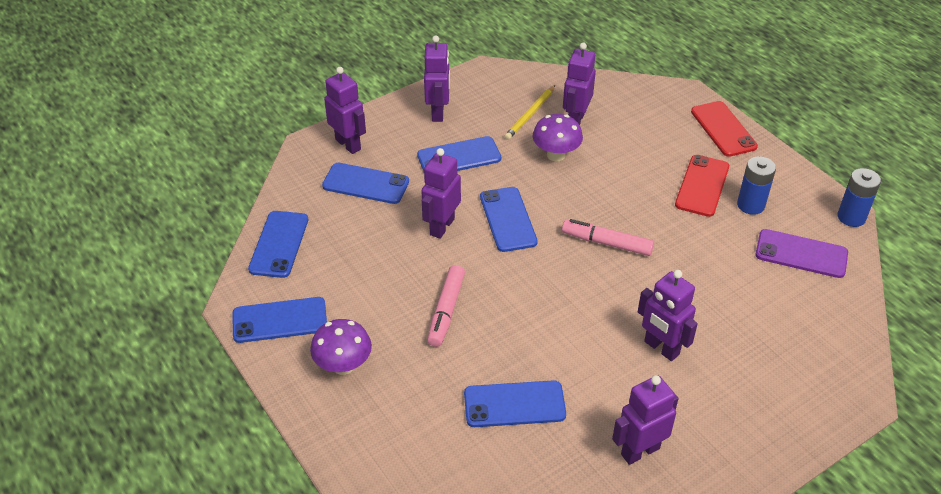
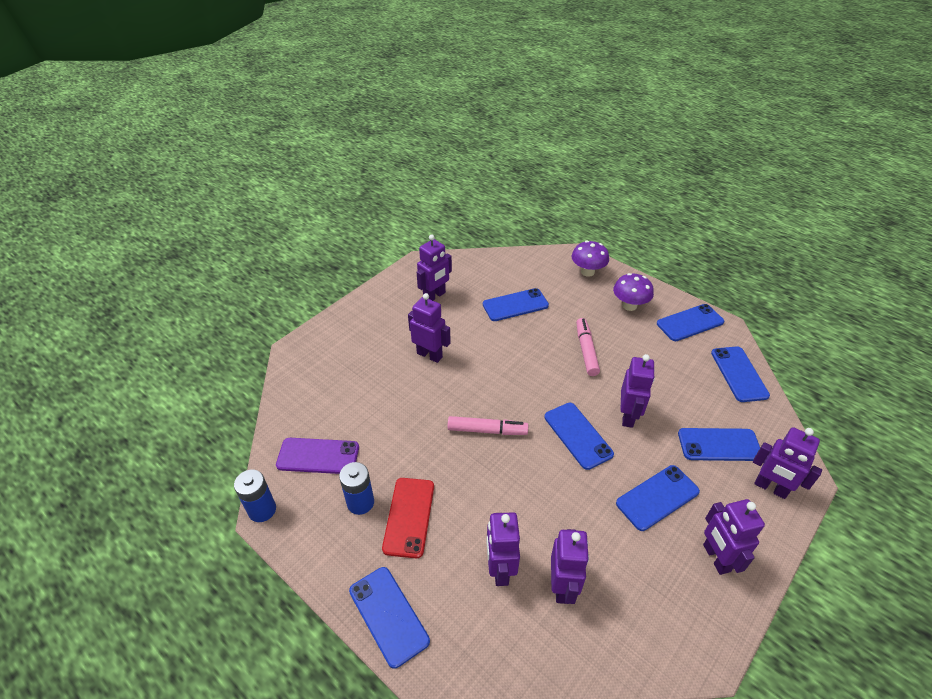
camera: 165 degrees right, 0 degrees up
yellow pencil [504,85,555,140] -> none
purple mushroom [532,114,583,161] -> purple mushroom moved to [572,241,609,277]
red phone [691,101,758,157] -> blue phone [349,567,430,669]
none -> purple robot [486,512,520,586]

